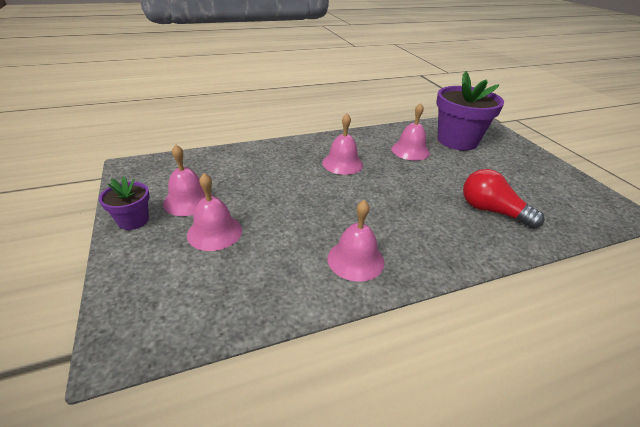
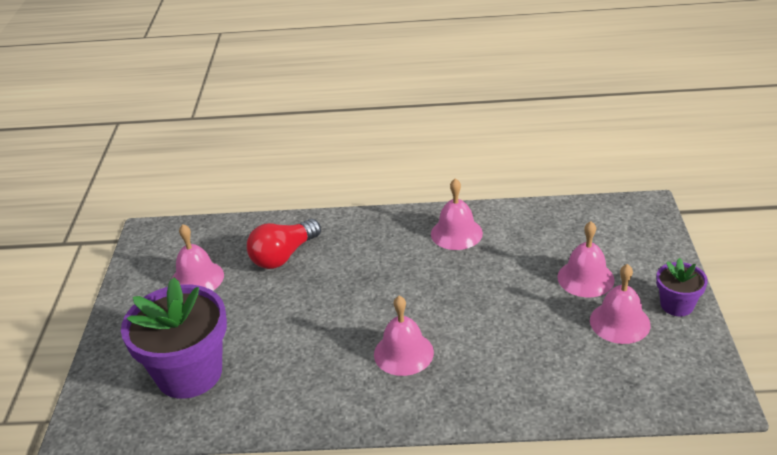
camera: 155 degrees left, 0 degrees up
pink bell [391,103,430,161] -> pink bell moved to [172,224,224,291]
red light bulb [463,169,544,229] -> red light bulb turned 75 degrees clockwise [247,219,321,269]

